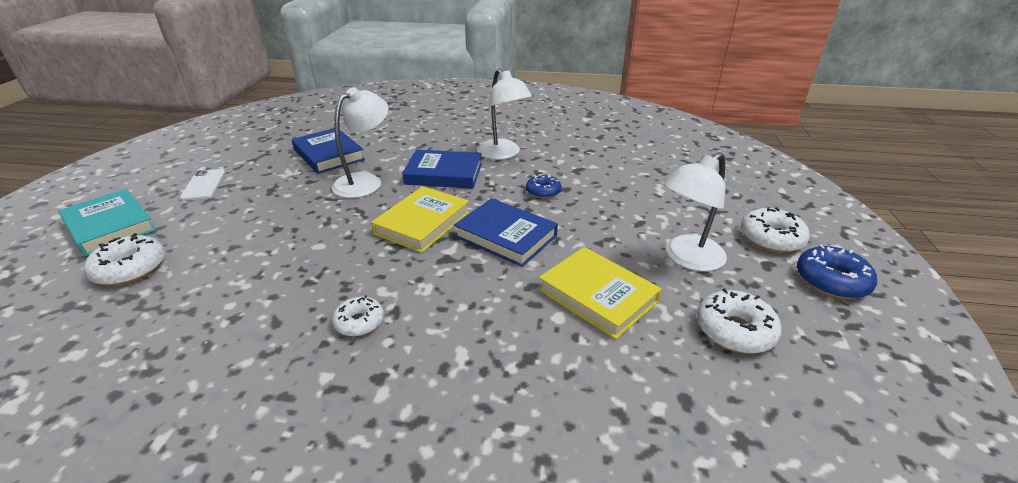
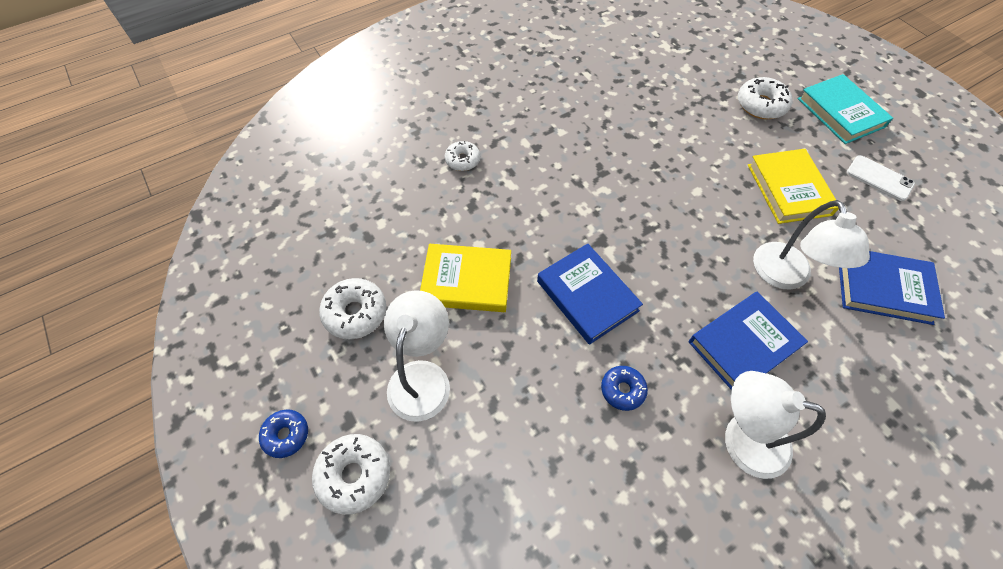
camera: 140 degrees right, 25 degrees up
turquoise book [59,189,156,256] -> turquoise book turned 60 degrees clockwise [798,74,893,144]
white donut [332,295,384,336] -> white donut moved to [445,141,480,171]
yellow book [371,186,470,253] -> yellow book moved to [748,149,839,224]
blue book [454,198,558,267] -> blue book turned 60 degrees clockwise [537,244,643,345]
blue donut [797,244,877,299] -> blue donut [259,409,308,458], size x0.65

